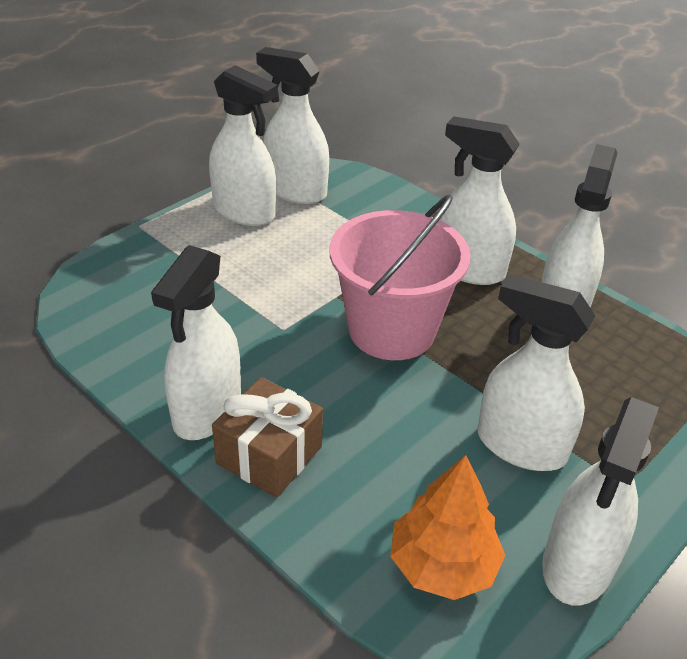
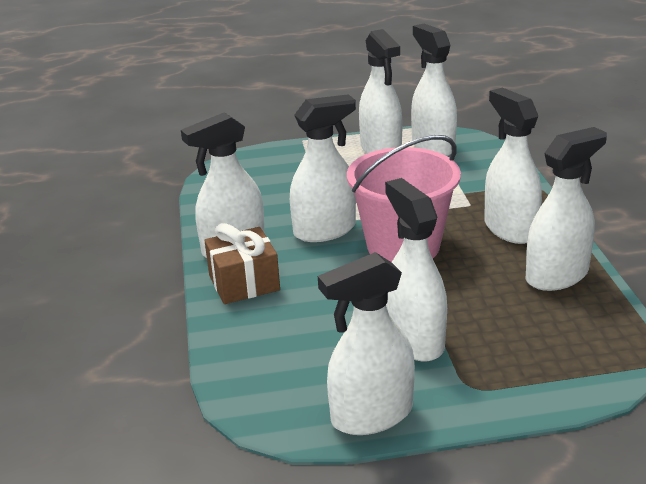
camera: 40 degrees right, 10 degrees down
orange tree [390,455,506,600] -> none
none -> white spray bottle [290,94,356,242]

